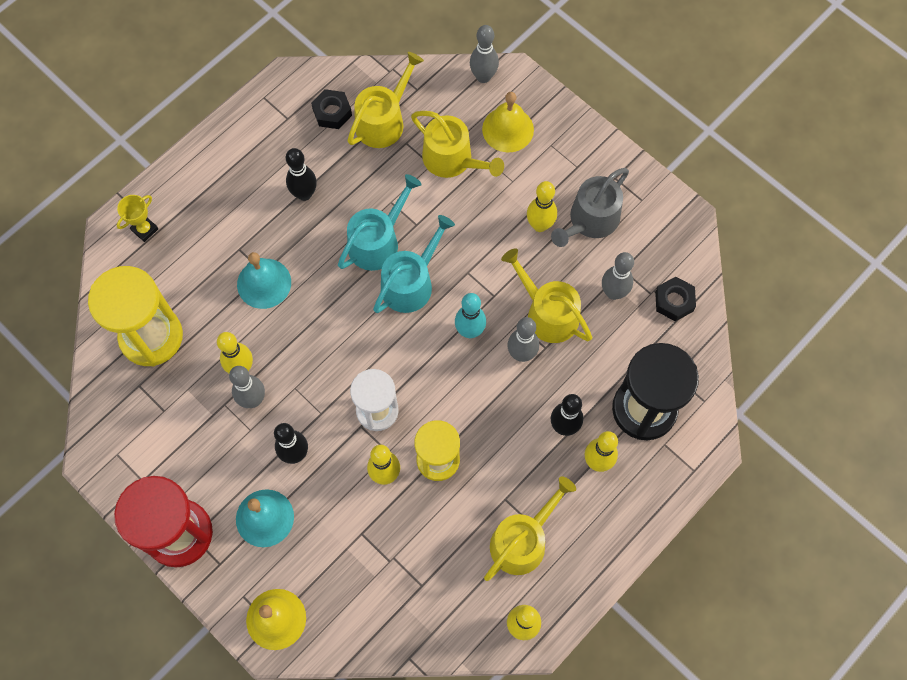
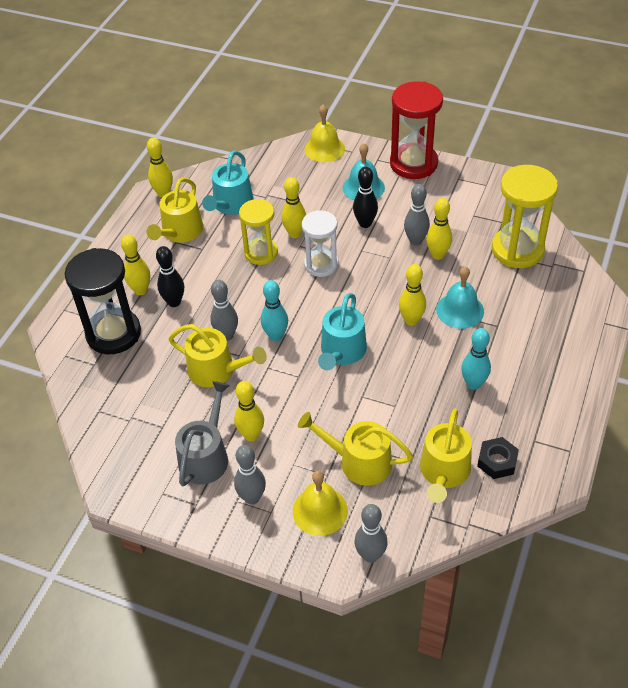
camera: 160 degrees right, 20 degrees down
yellow trophy [117,195,158,242] -> none
black bowling pin [286,148,317,201] -> turquoise bowling pin [461,328,491,390]
turquoise watering can [338,174,422,271] -> turquoise watering can moved to [202,150,254,215]
grey bowling pin [602,252,634,300] -> grey bowling pin moved to [234,445,266,505]
black nut [655,277,696,321] -> none
none -> yellow bowling pin [399,264,426,326]

